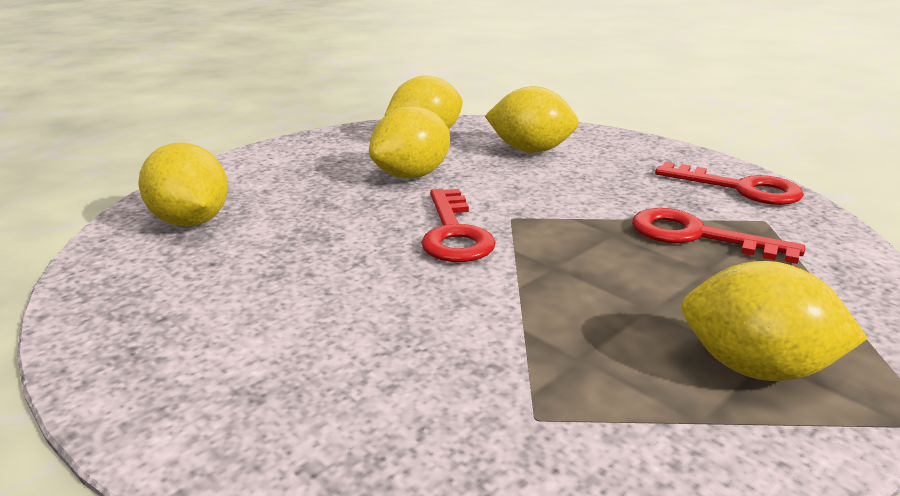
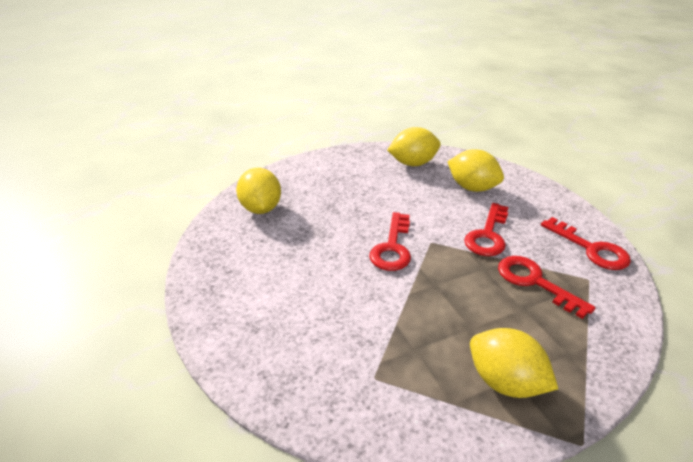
camera: 20 degrees right, 10 degrees up
yellow lemon [369,106,450,179] -> none
none -> red key [464,203,508,256]

